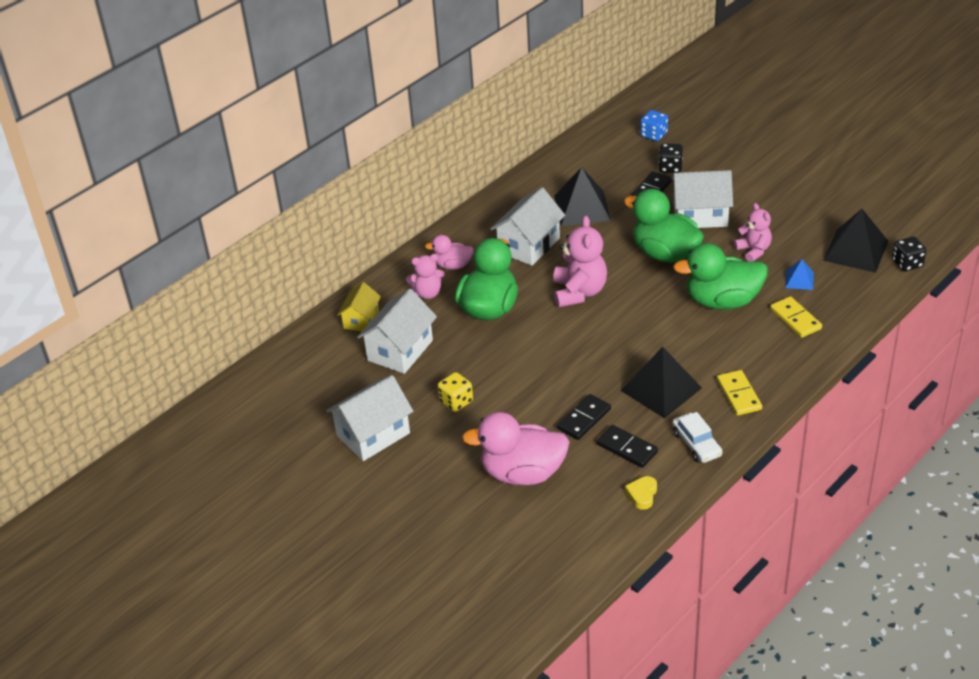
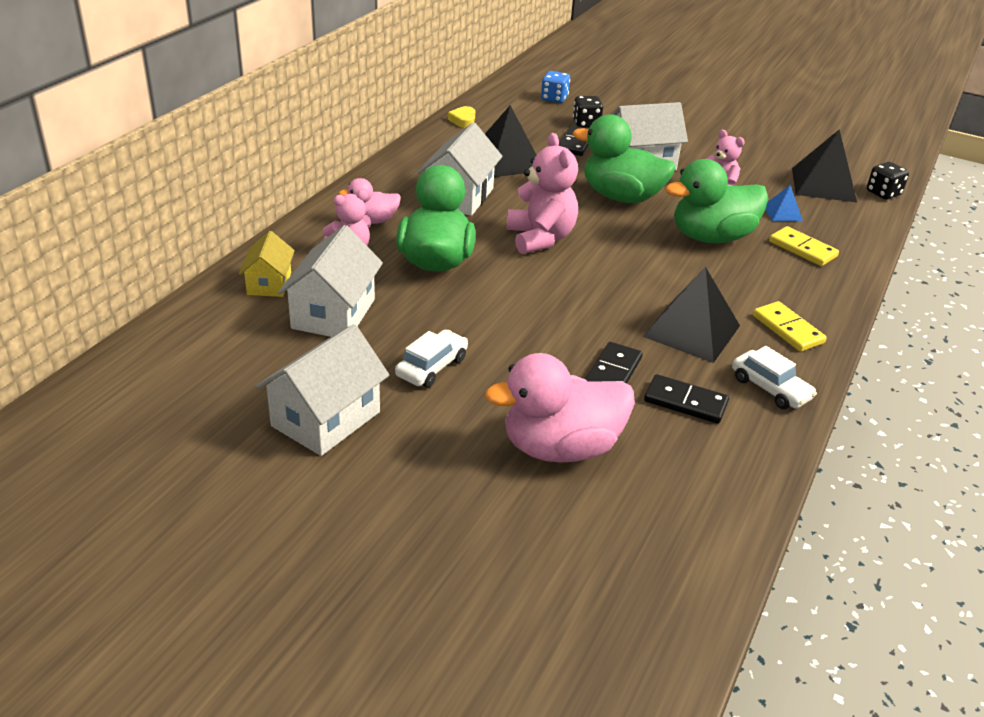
camera: 20 degrees left, 5 degrees down
yellow dice [438,372,473,412] -> white car [395,330,468,387]
yellow heart [625,476,657,510] -> yellow heart moved to [448,106,475,128]

